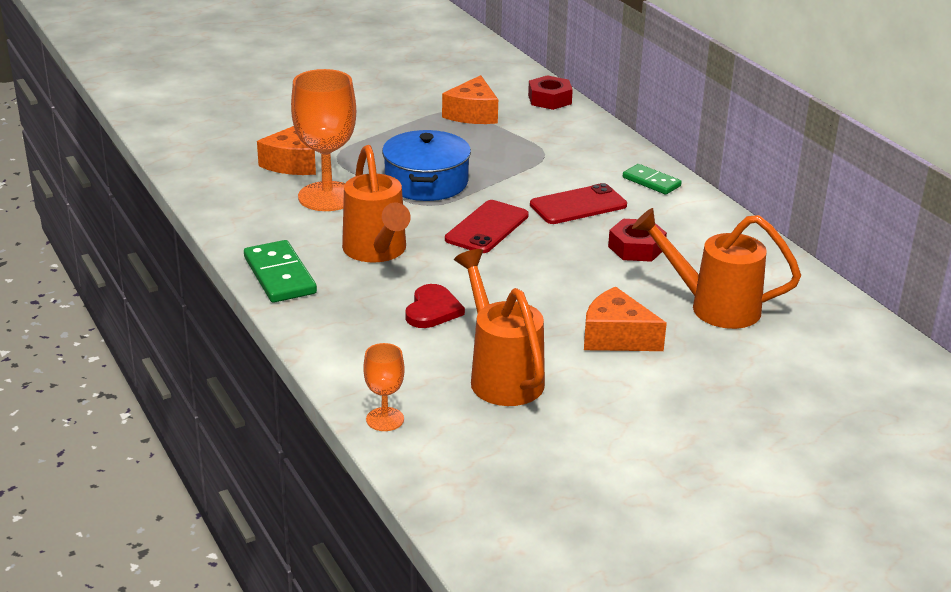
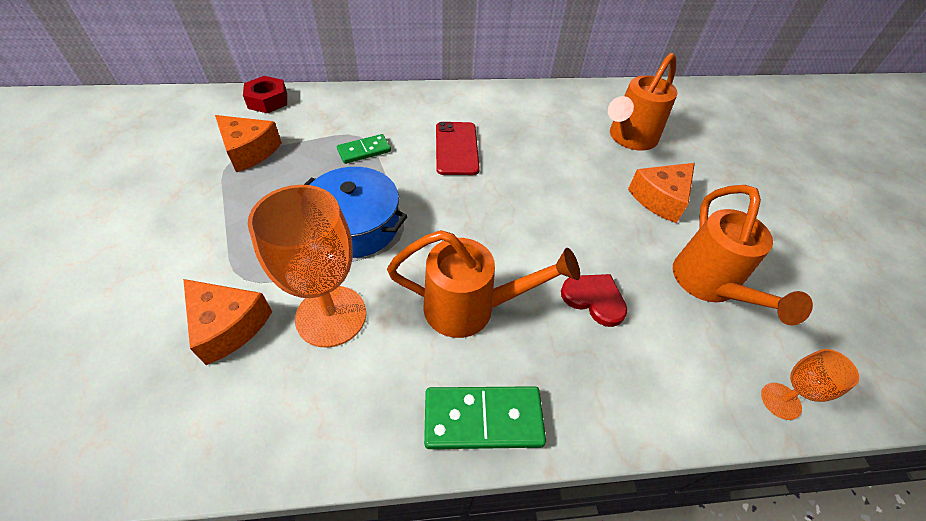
camera: 70 degrees left, 20 degrees up
red phone [445,200,529,253] -> none
orange watering can [454,249,545,406] -> orange watering can turned 90 degrees counterclockwise [673,185,813,325]
red nut [608,219,667,262] -> none
green domino [623,164,682,195] -> green domino moved to [337,134,391,164]

